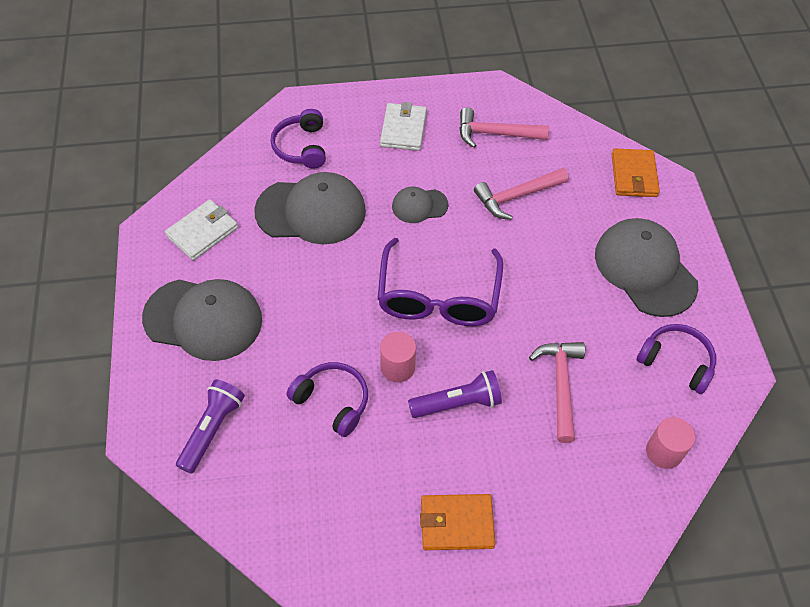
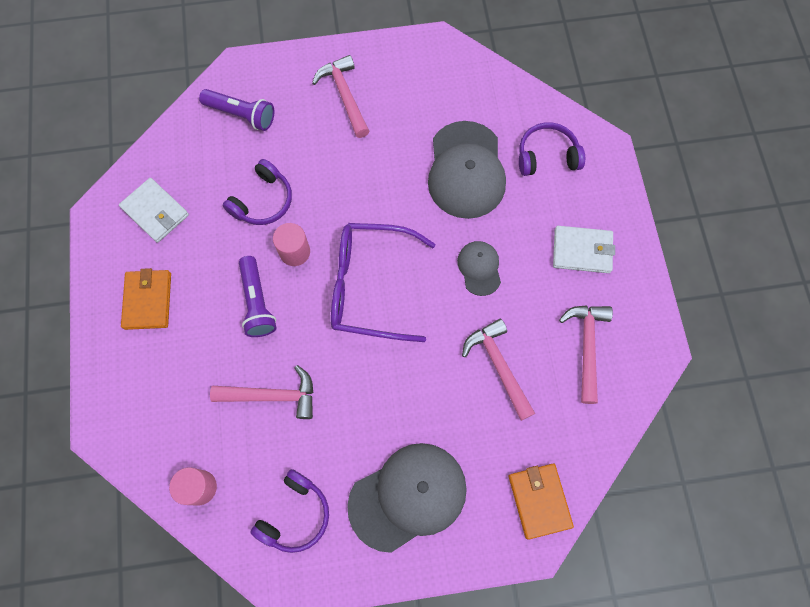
camera: 90 degrees right, 15 degrees up
grey cap [142,279,262,361] -> pink hammer [312,55,369,138]
white wallet [165,199,238,261] -> white wallet moved to [119,178,189,243]
orange wallet [612,149,660,197] -> orange wallet turned 75 degrees clockwise [509,464,574,540]

